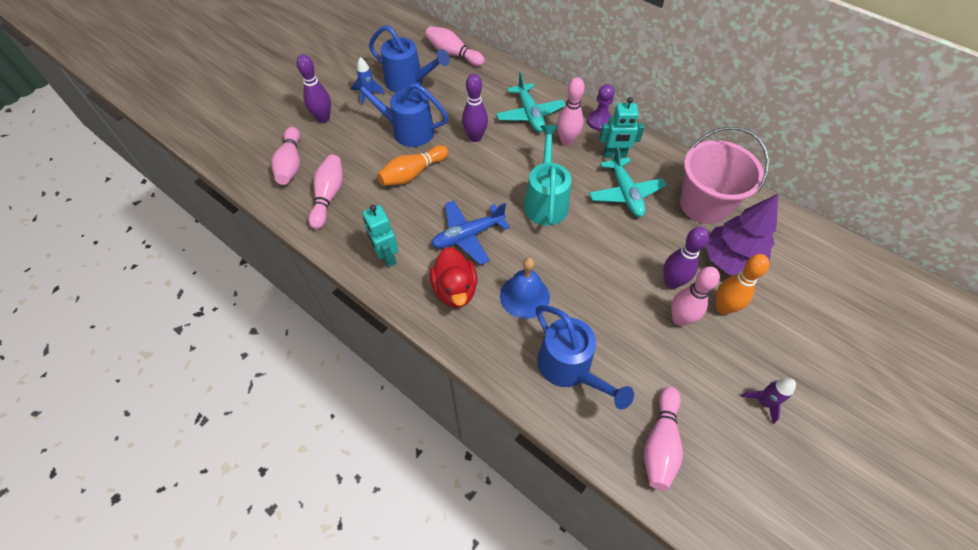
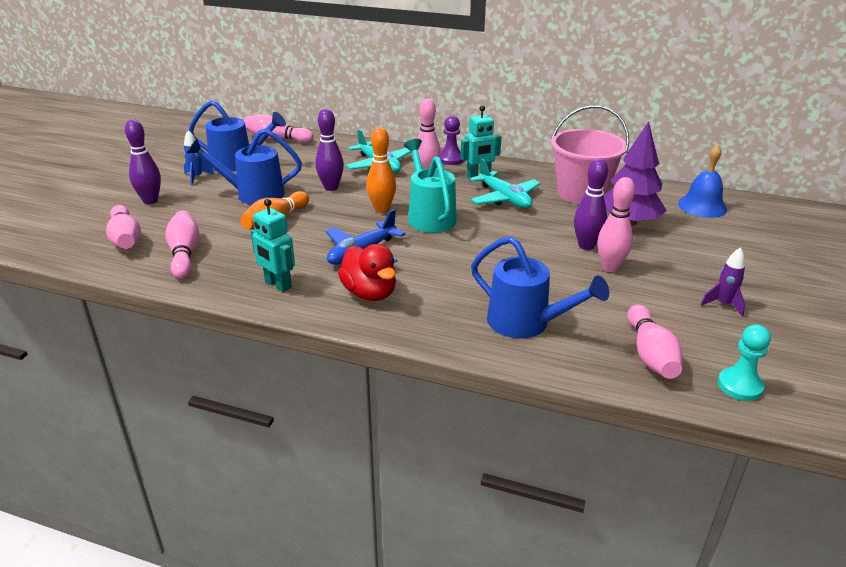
camera: 20 degrees left, 25 degrees down
blue bell [500,258,550,319] -> blue bell moved to [678,145,727,218]
orange bowling pin [716,254,770,315] -> orange bowling pin moved to [366,127,396,213]
none -> turquoise pawn [718,324,771,401]

